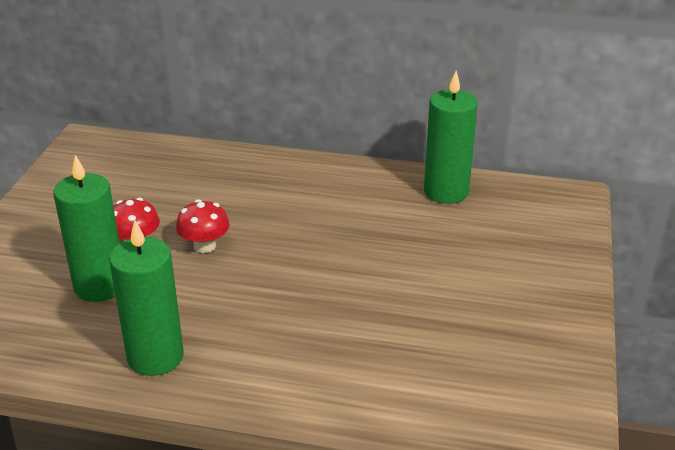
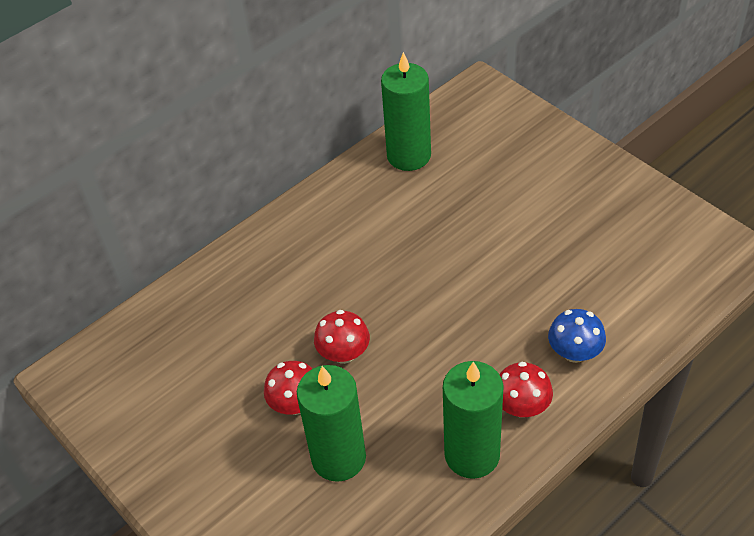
camera: 50 degrees left, 15 degrees up
none -> red mushroom [499,362,553,417]
none -> blue mushroom [548,309,606,363]

